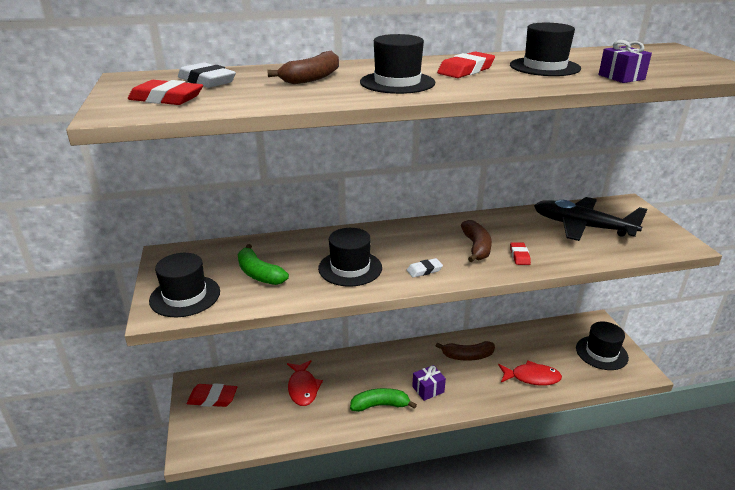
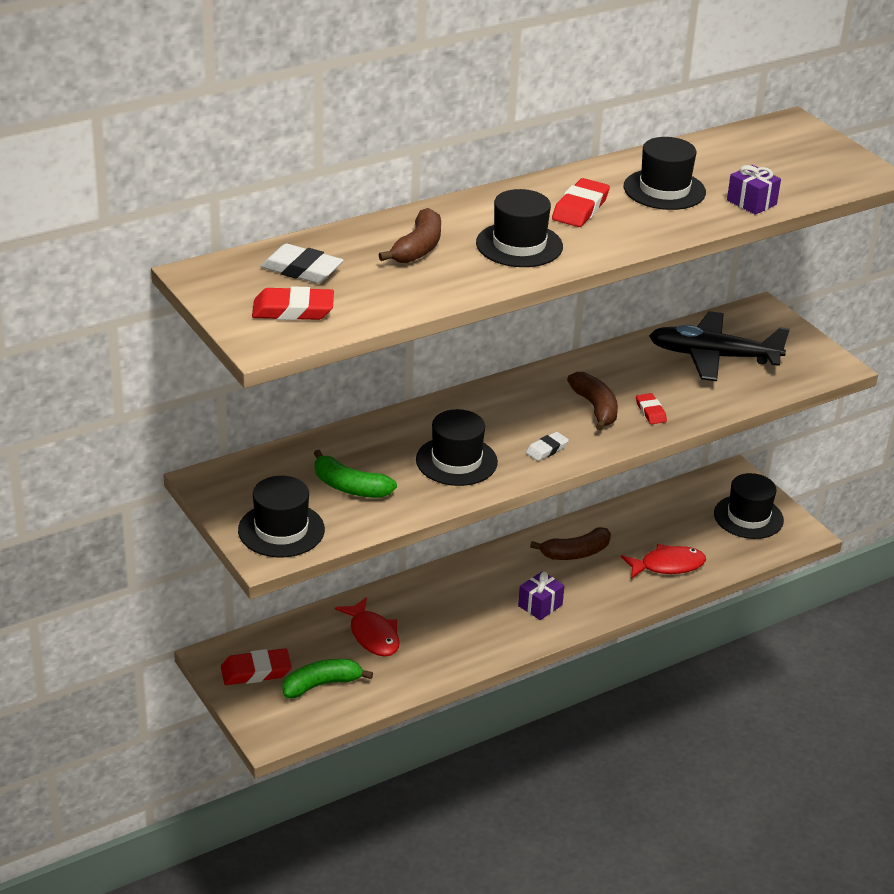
camera: 20 degrees left, 5 degrees up
green banana [350,388,417,412] -> green banana moved to [282,659,373,698]

